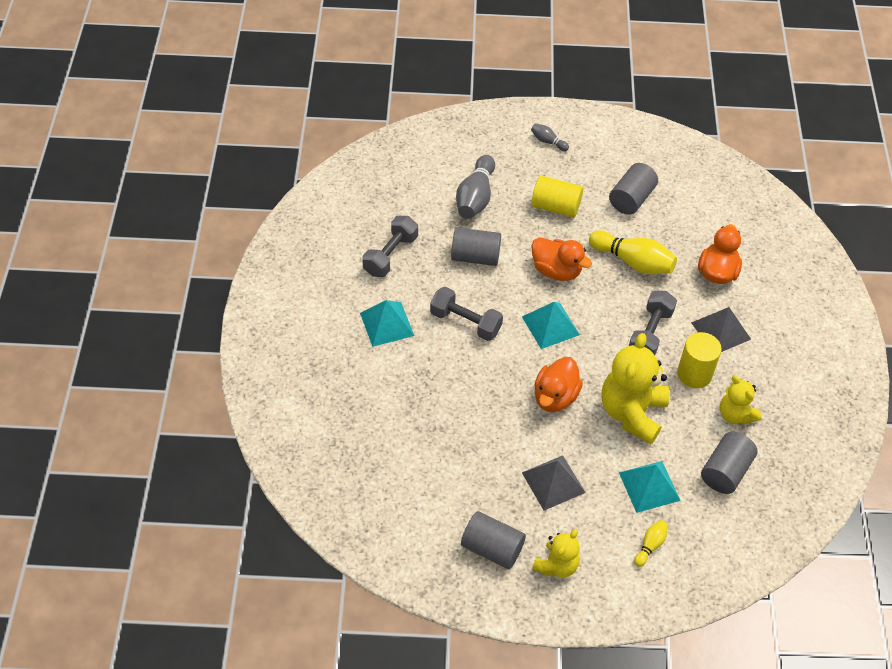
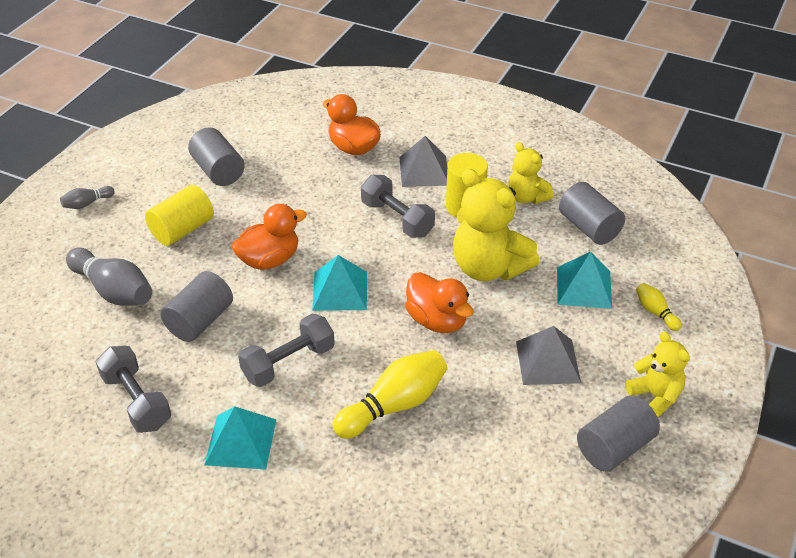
camera: 65 degrees left, 10 degrees down
yellow bowling pin [589,230,677,274] -> yellow bowling pin moved to [332,350,448,438]
yellow teddy bear [720,375,761,425] -> yellow teddy bear turned 60 degrees clockwise [508,142,554,204]

